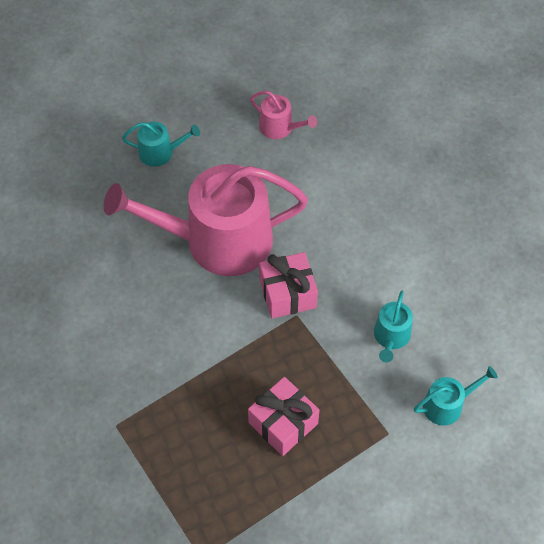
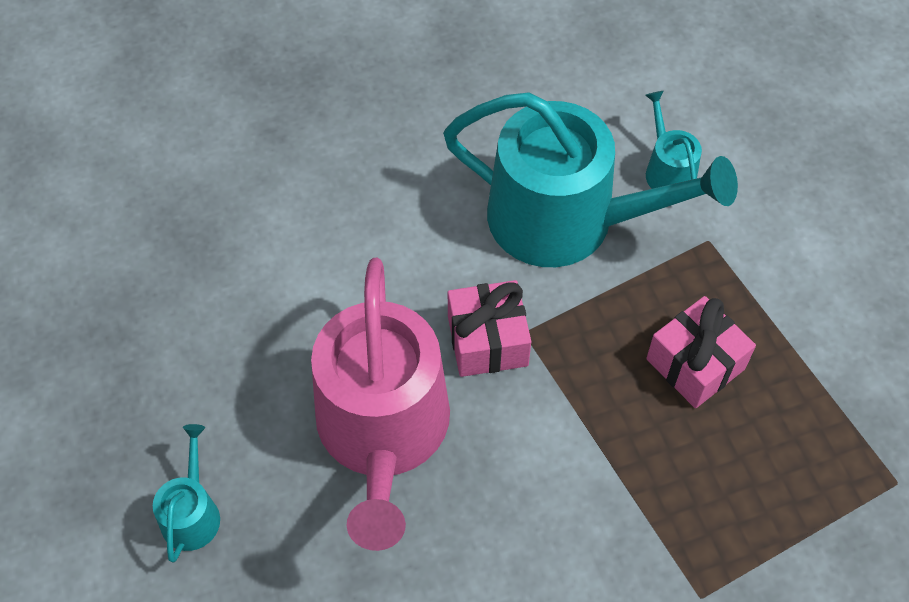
camera: 85 degrees left, 0 degrees up
pink watering can [250,91,317,139] -> none
turquoise watering can [374,291,413,363] -> turquoise watering can [443,92,738,267], size x2.37

